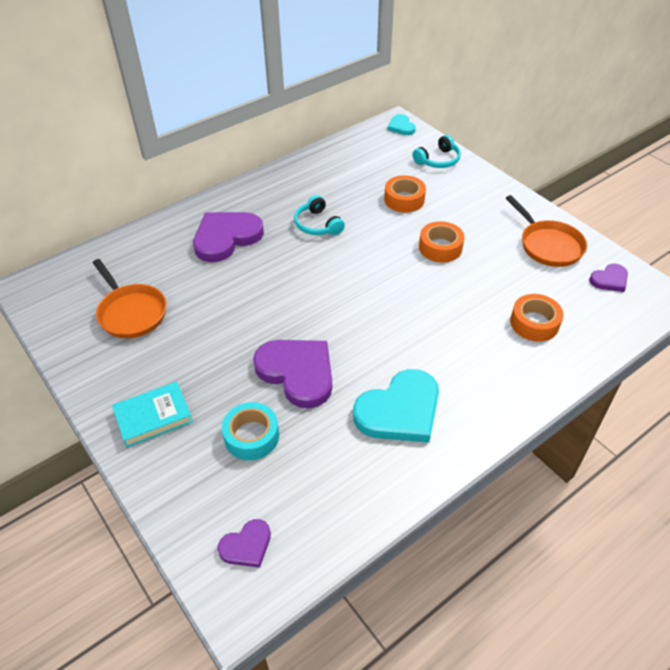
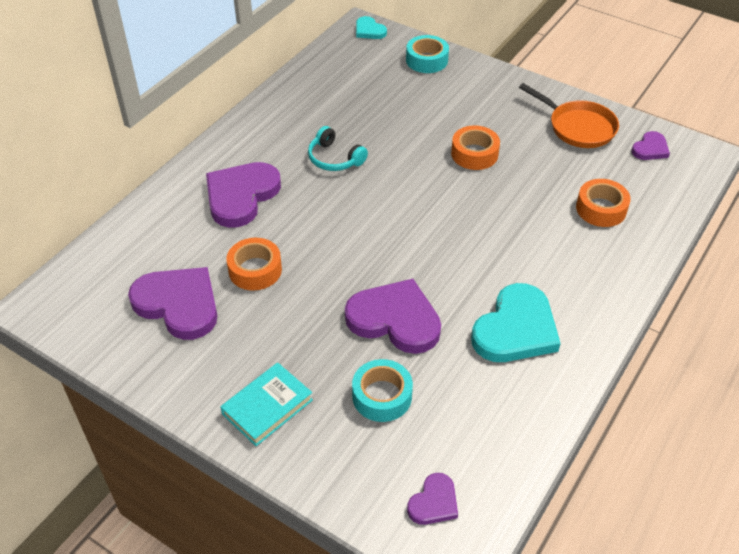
camera: 20 degrees left, 0 degrees up
orange pan [93,259,167,338] -> purple heart [128,267,218,340]
orange tape [384,175,426,213] -> orange tape moved to [226,238,282,291]
turquoise headphones [413,135,461,168] -> turquoise tape [406,35,449,73]

